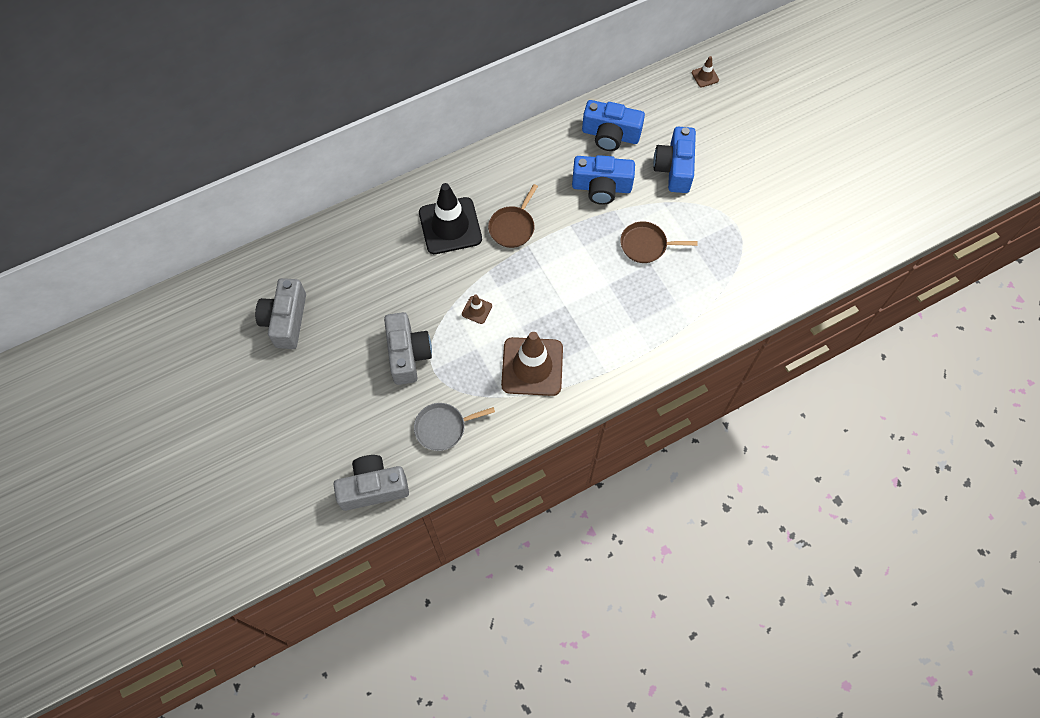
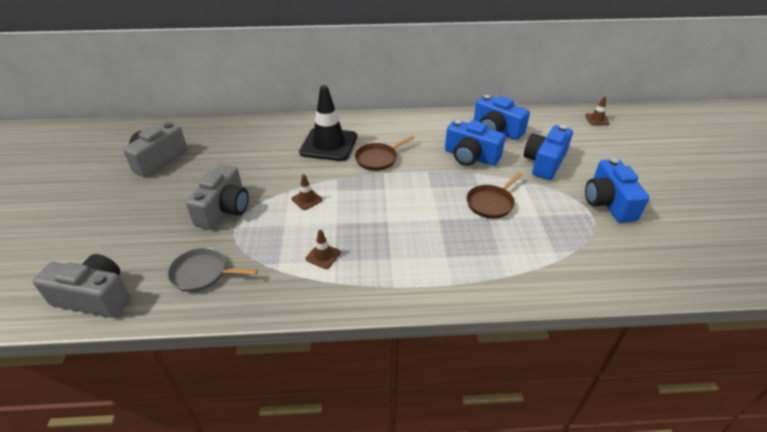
camera: 25 degrees right, 25 degrees down
brown traffic cone [501,332,563,396] -> brown traffic cone [306,230,341,269], size x0.43
brown pan [620,221,698,263] -> brown pan turned 75 degrees counterclockwise [467,172,522,219]
none -> blue camera [585,158,649,223]

